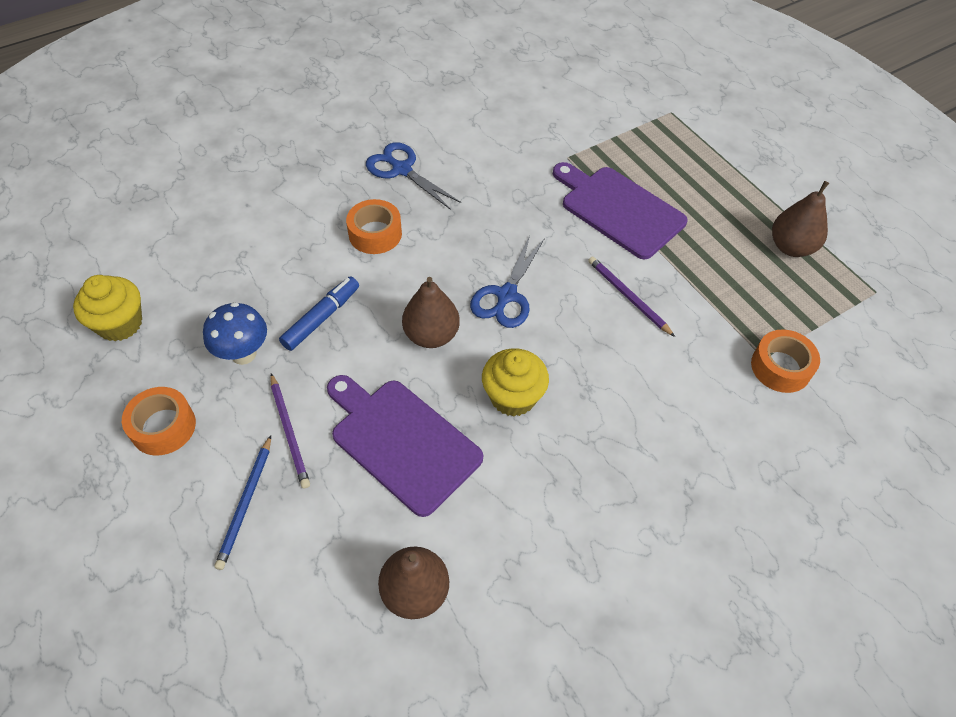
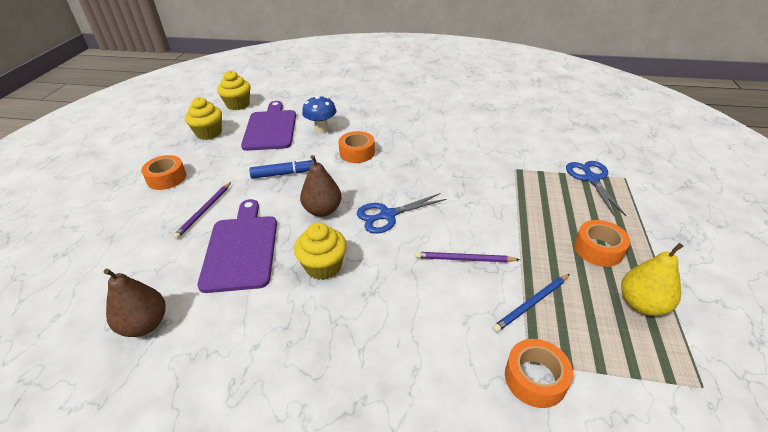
camera: 45 degrees right, 15 degrees down
blue mushroom [203,302,267,365] -> blue mushroom moved to [302,96,337,133]
blue pencil [214,435,271,570] -> blue pencil moved to [492,274,570,332]
blue scissors [366,142,461,210] -> blue scissors moved to [566,161,626,216]
purple cutting board [553,162,688,259] -> purple cutting board moved to [241,101,296,151]
purple pencil [588,256,675,337] -> purple pencil turned 90 degrees counterclockwise [416,252,520,262]
brown pear [772,181,829,257] -> yellow pear [621,243,684,316]
none -> yellow cupcake [217,70,251,110]
none -> orange tape [574,220,630,267]

